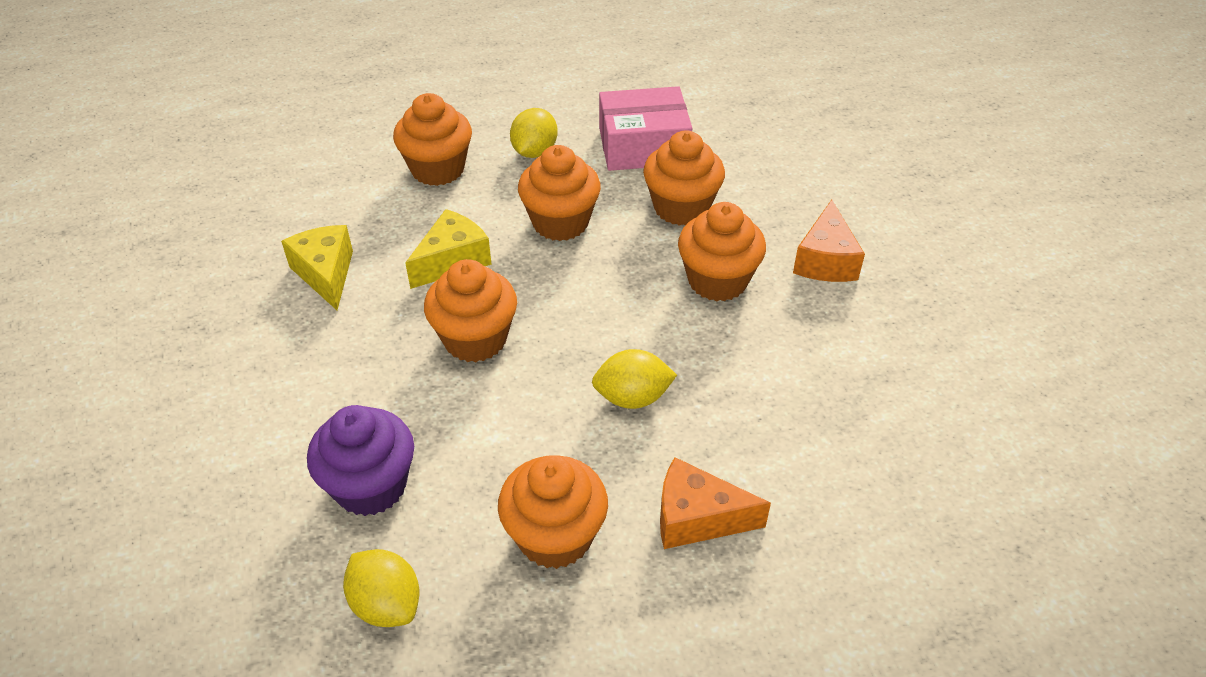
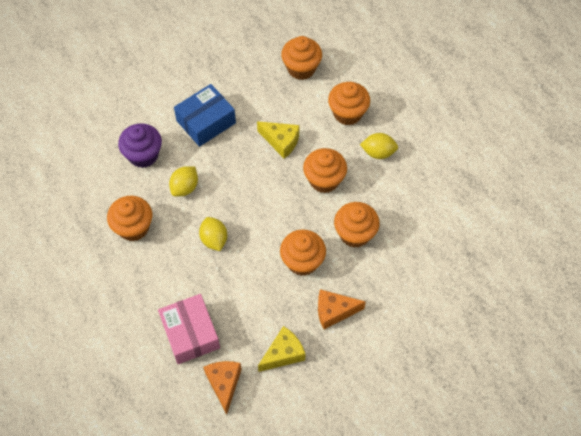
camera: 75 degrees right, 15 degrees up
yellow cheese [281,225,353,310] -> yellow cheese moved to [258,326,305,372]
yellow lemon [343,549,419,627] -> yellow lemon moved to [169,166,198,197]
orange cupcake [424,259,517,362] -> orange cupcake moved to [281,36,322,80]
pink box [599,86,692,171] -> pink box moved to [158,294,220,364]
orange cheese [660,457,771,549] -> orange cheese moved to [203,361,242,415]
none -> blue box [174,84,236,147]

